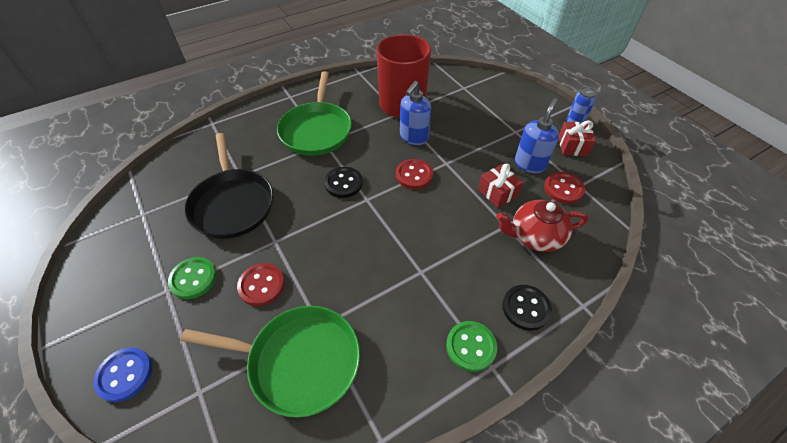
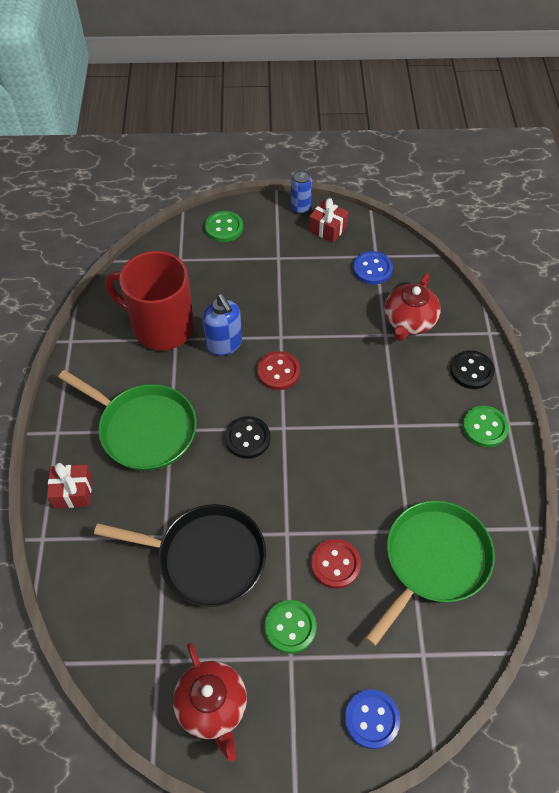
camera: 60 degrees left, 5 degrees up
red gift [478,164,523,208] -> red gift moved to [47,463,92,508]
blue soap dispenser [515,98,559,173] -> none
red button [544,172,585,204] -> blue button [353,251,393,285]
none -> red teapot [173,643,247,762]
none -> green button [205,211,243,242]

